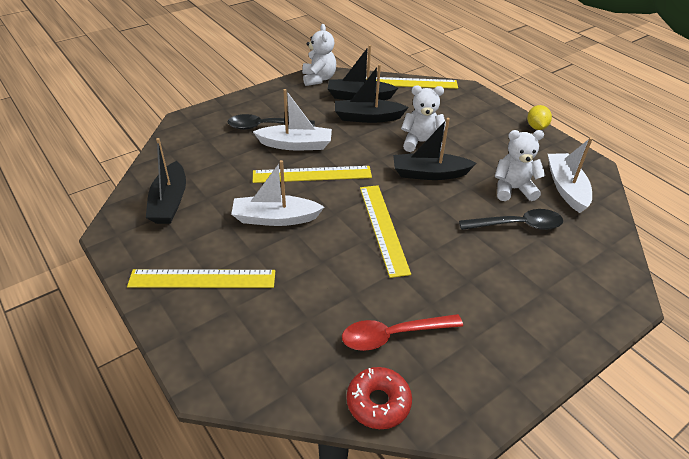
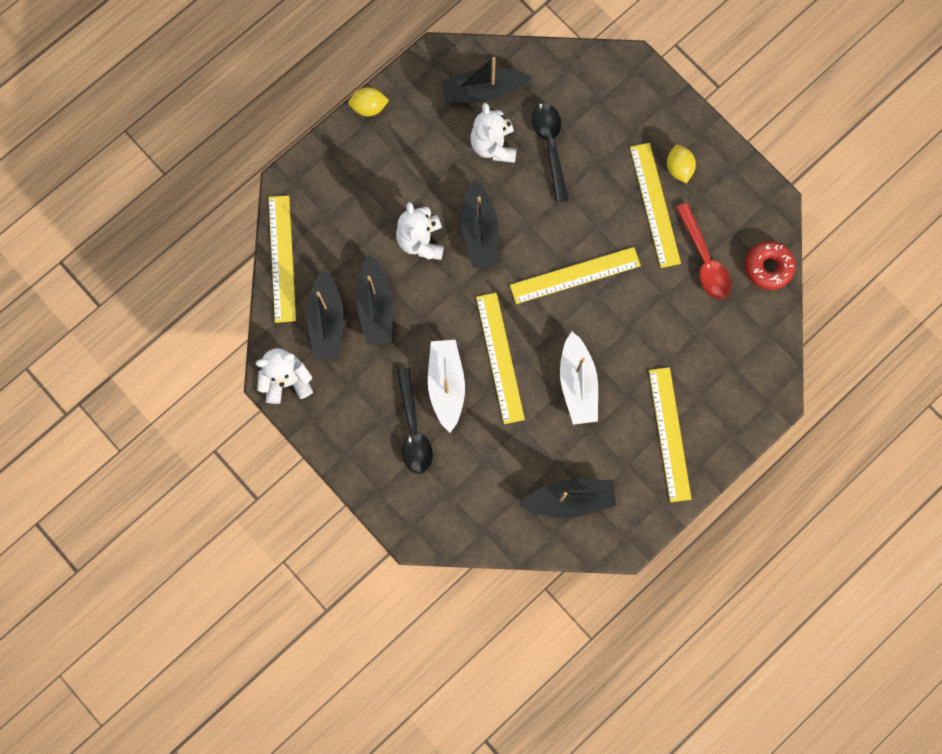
camera: 95 degrees left, 35 degrees up
white boat [548,137,593,213] -> black boat [441,57,531,104]
none -> yellow ruler [630,143,681,268]
none -> yellow lemon [667,145,696,183]

